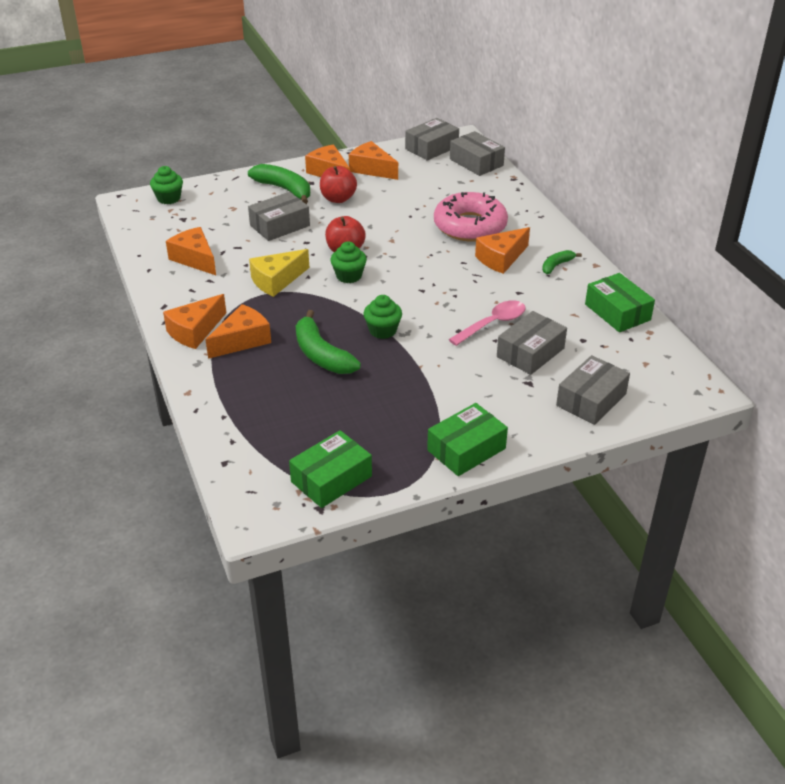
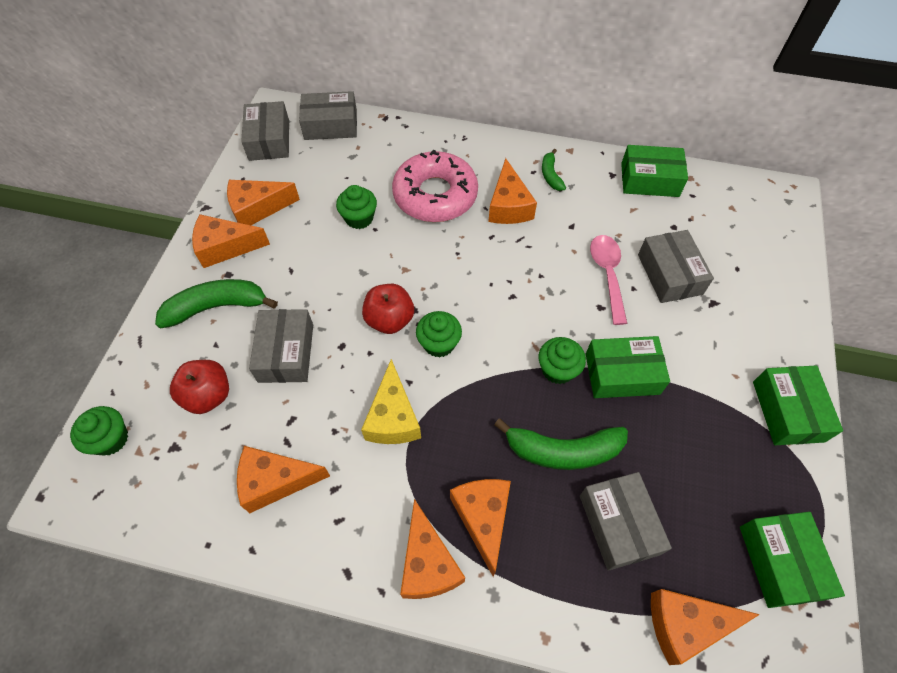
camera: 55 degrees left, 20 degrees up
red apple [320,166,357,203] -> red apple moved to [170,360,229,414]
grey box [556,355,630,425] -> grey box moved to [580,472,672,571]
none -> green cupcake [336,185,377,229]
none -> green box [586,336,670,398]
none -> orange cheese [651,589,760,665]

